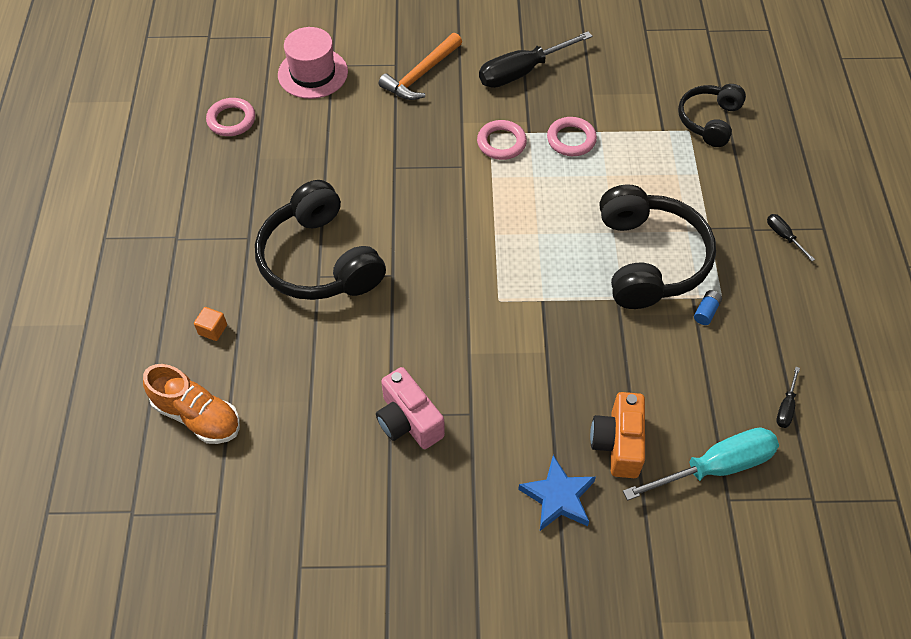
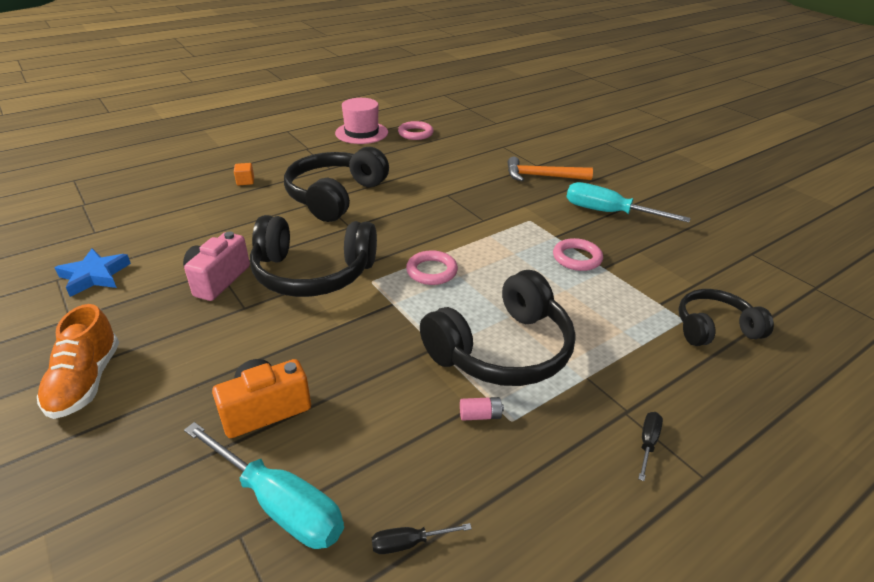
camera: 55 degrees right, 20 degrees down
orange shoe [143,364,240,444] -> orange shoe moved to [37,304,119,419]
pink hat [278,27,348,99] -> pink hat moved to [335,98,388,144]
pink ring [477,120,527,160] -> pink ring moved to [406,250,458,285]
black screwdriver [479,32,592,88] -> turquoise screwdriver [566,182,691,222]
blue star [518,455,596,531] -> blue star moved to [55,248,131,297]
blue battery [694,290,722,325] -> pink battery [460,397,504,421]
none -> black headphones [250,215,377,297]

